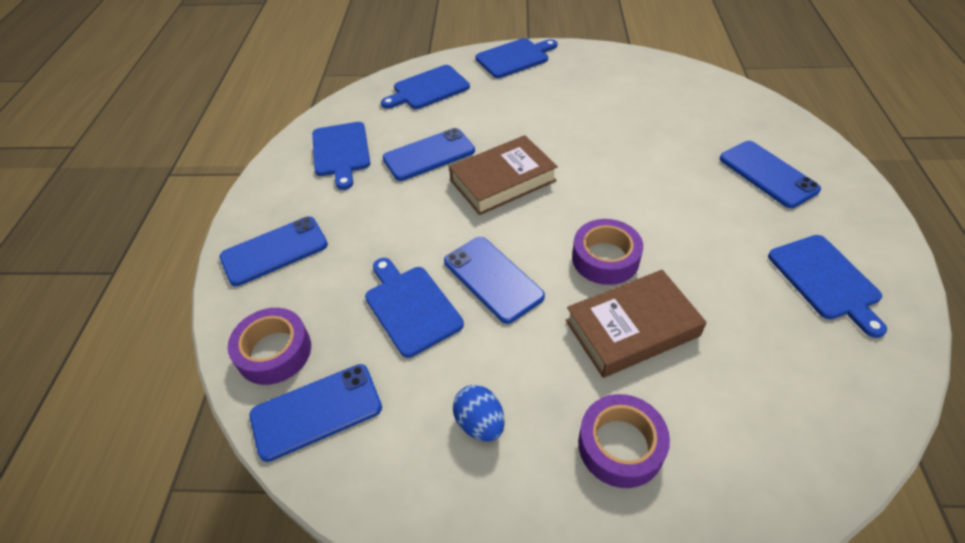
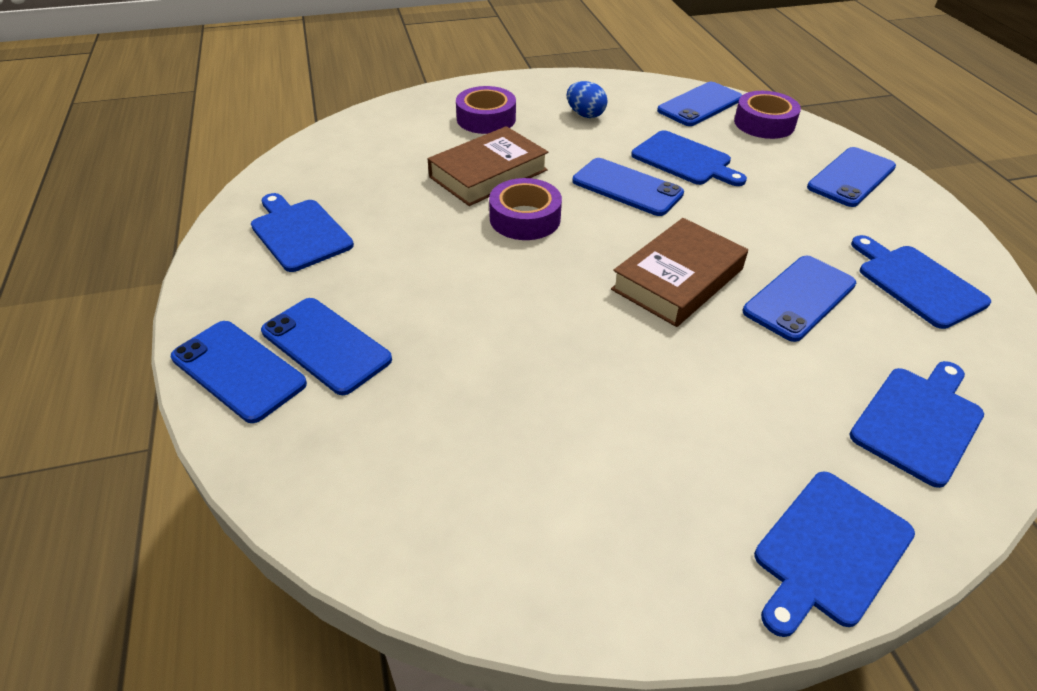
camera: 160 degrees right, 5 degrees down
none -> blue phone [171,321,307,423]

